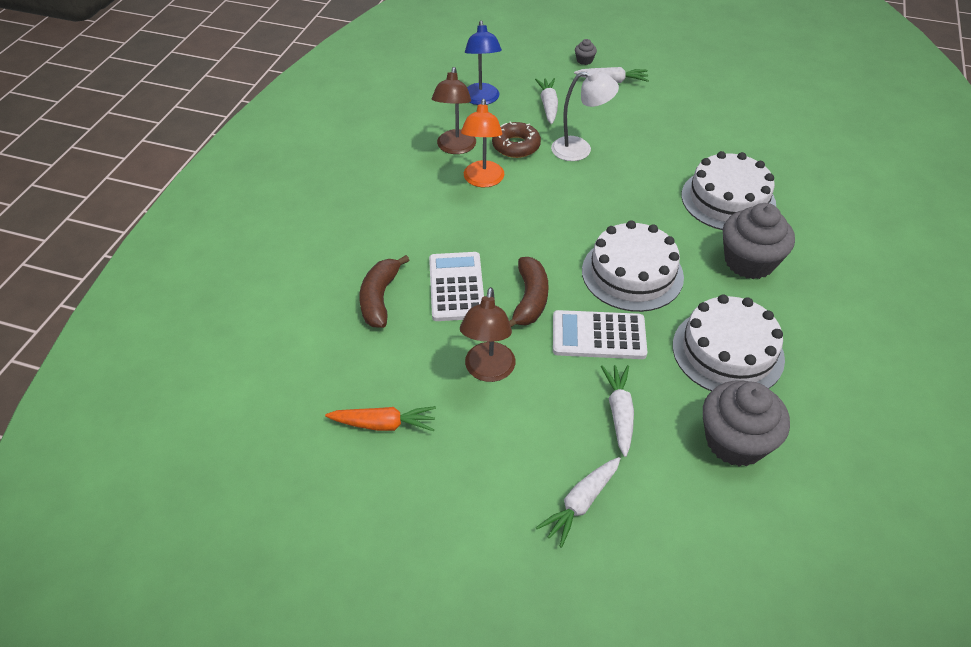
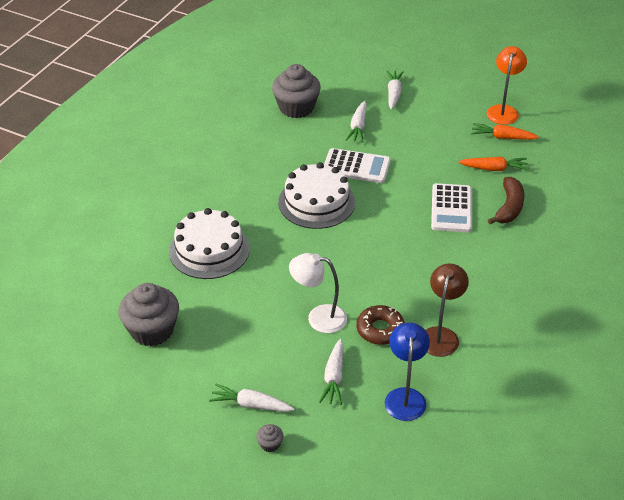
camera: 170 degrees left, 5 degrees down
brown lamp [460,287,515,382] -> none
orange lamp [461,99,504,187] -> orange lamp moved to [487,46,527,125]
brown banana [509,257,548,327] -> none
white carrot [536,457,621,548] -> white carrot turned 45 degrees counterclockwise [387,70,404,110]
white cake [673,294,785,391] -> none
grey cupcake [723,203,795,279] -> grey cupcake moved to [119,283,179,346]
none -> orange carrot [458,157,529,171]

